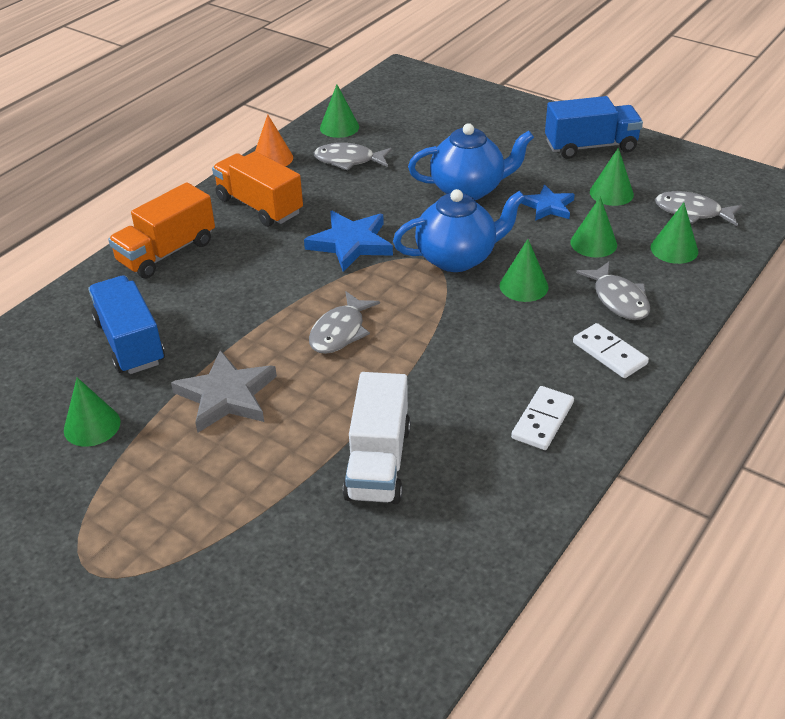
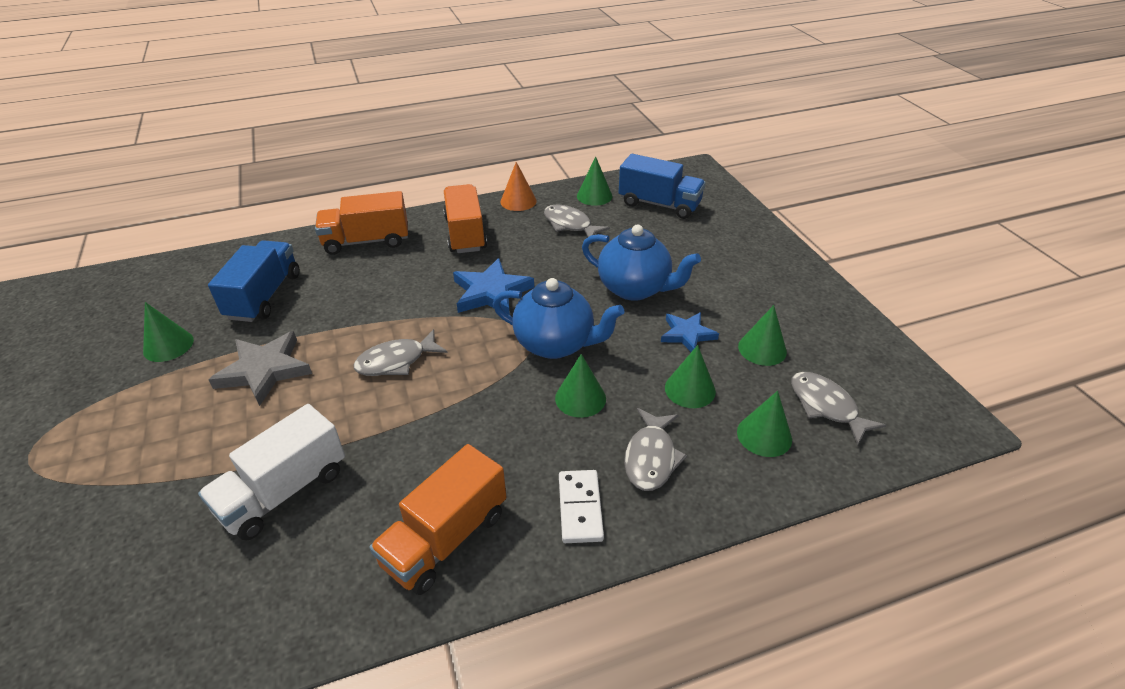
camera: 35 degrees right, 0 degrees up
white domino [511,386,574,450] -> orange truck [369,444,507,595]
blue truck [545,96,643,159] -> blue truck moved to [619,154,706,219]

